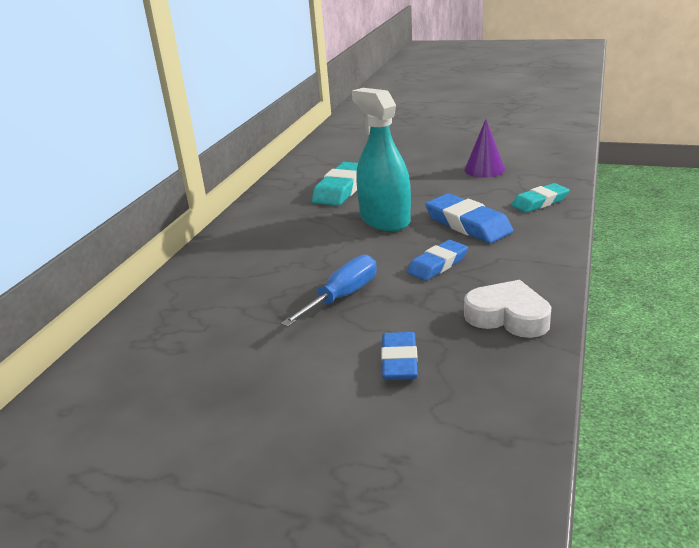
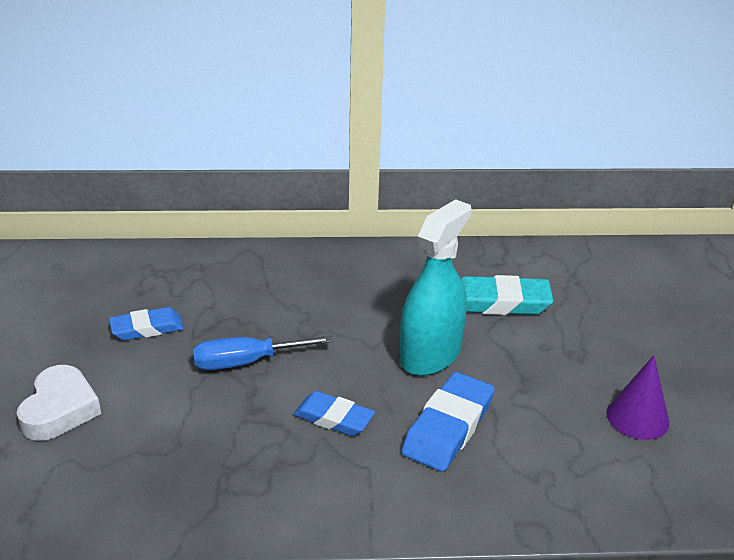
camera: 65 degrees right, 5 degrees up
blue screwdriver [281,255,376,327] -> blue screwdriver turned 150 degrees clockwise [193,335,334,370]
blue eraser [381,332,418,380] -> blue eraser moved to [109,307,184,341]
white heart [464,280,551,338] -> white heart moved to [17,365,101,441]
turquoise eraser [512,183,569,213] -> none

